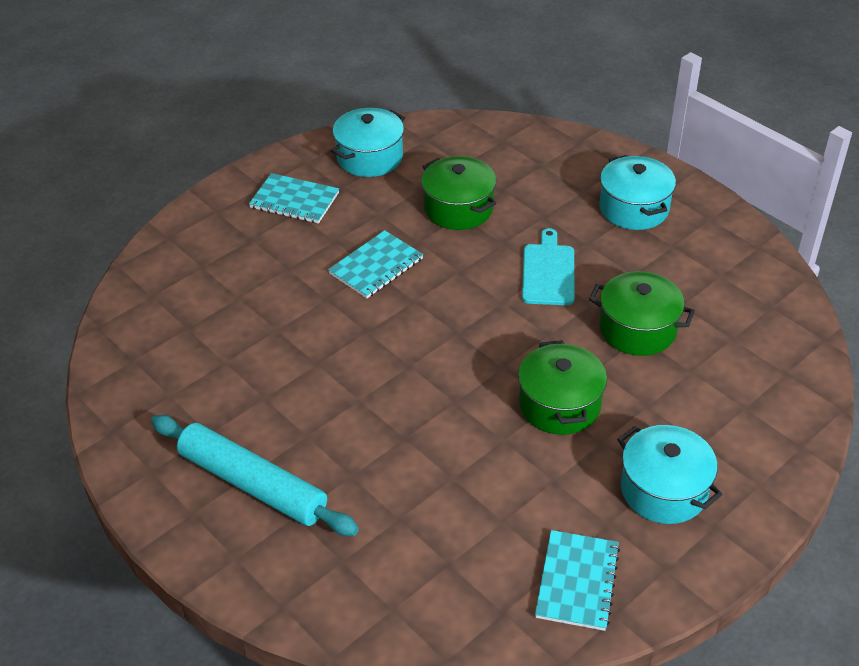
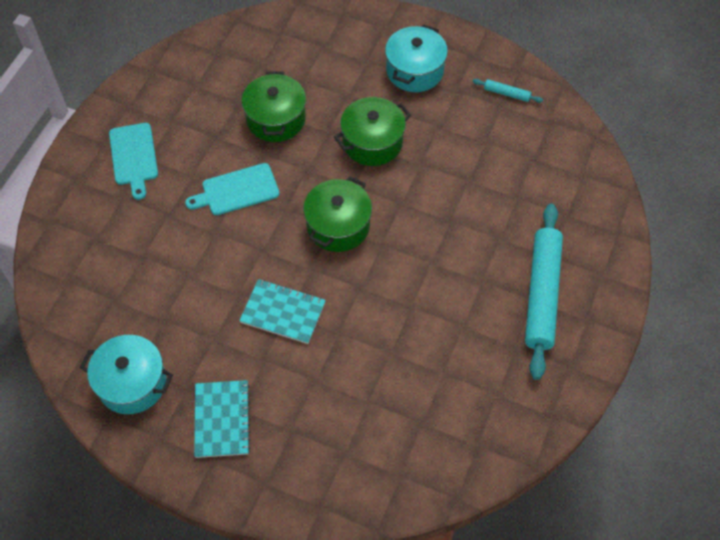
camera: 115 degrees left, 15 degrees up
green pot [421,156,496,230] -> green pot moved to [303,176,372,252]
turquoise notebook [535,530,620,631] -> turquoise rolling pin [473,79,543,103]
turquoise pot [599,155,676,230] -> turquoise cutting board [109,123,158,200]

